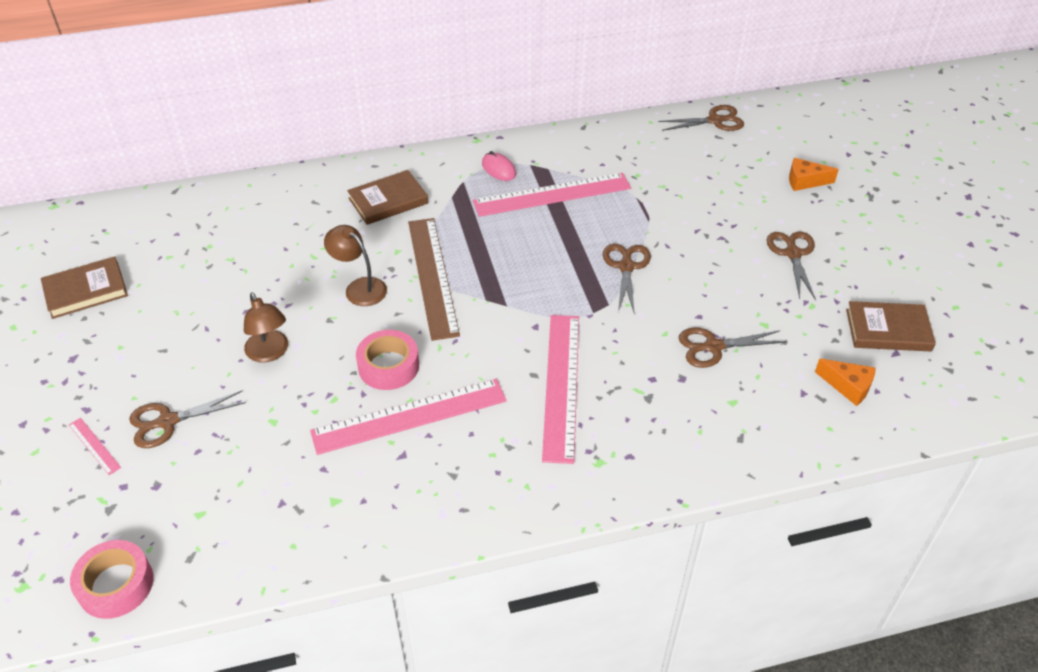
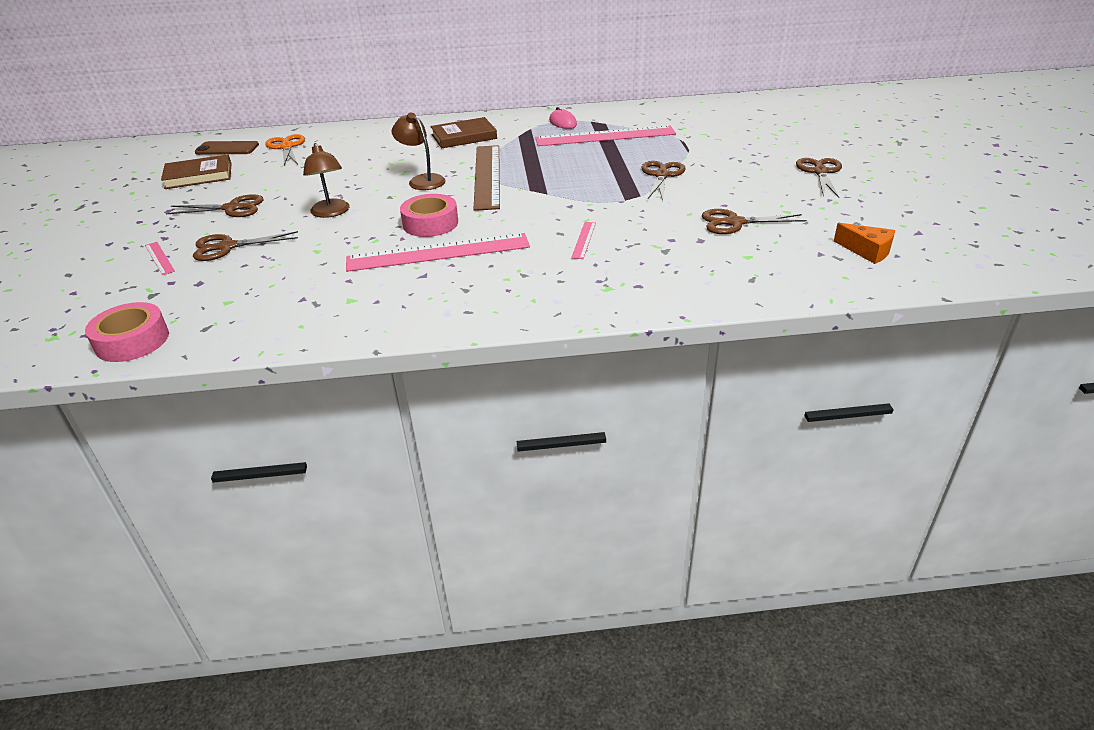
camera: 10 degrees right, 10 degrees down
pink ruler [542,315,579,464] -> pink ruler [571,222,596,259], size x0.42
brown scissors [658,105,744,131] -> brown scissors moved to [166,194,264,217]
orange cheese [789,158,839,191] -> none
brown book [846,301,936,351] -> none
none -> brown phone [195,141,259,155]
none -> orange scissors [265,134,305,165]

